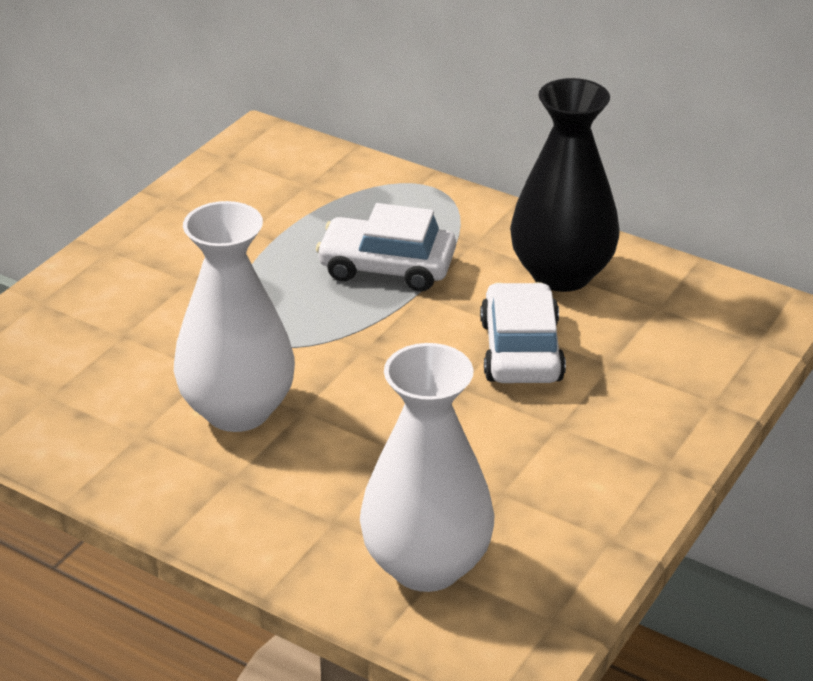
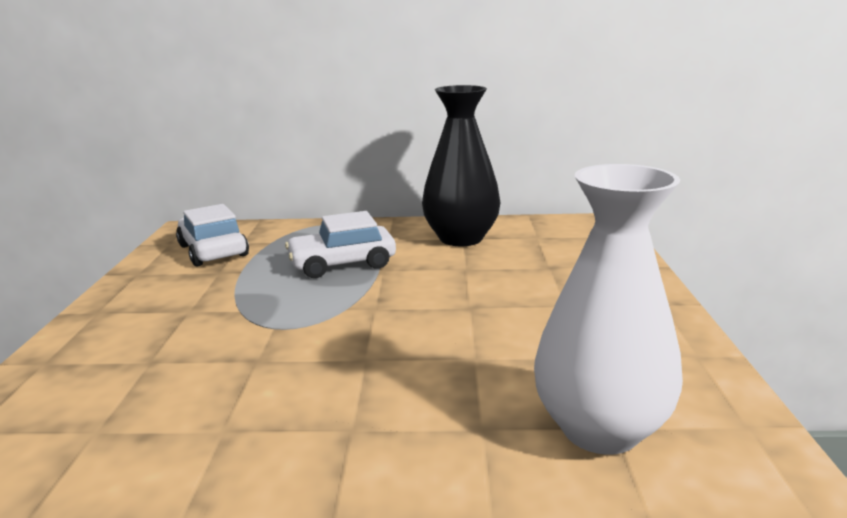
camera: 30 degrees left, 15 degrees down
white vase [174,201,295,432] -> none
white car [480,282,566,383] -> white car moved to [176,204,249,266]

